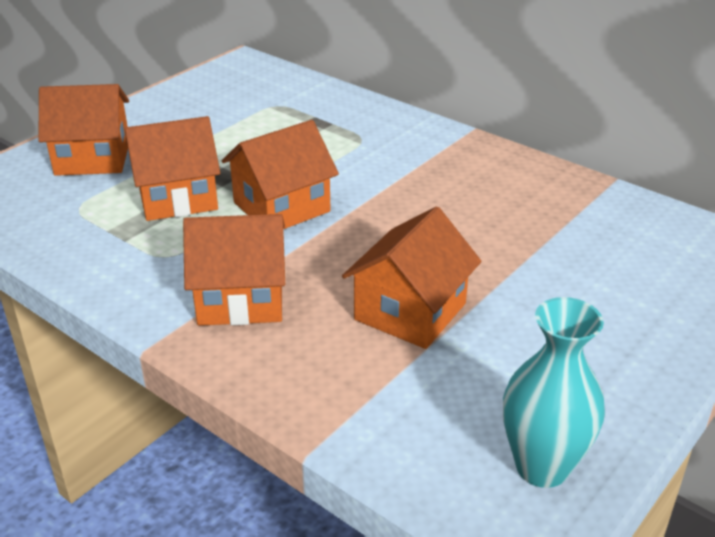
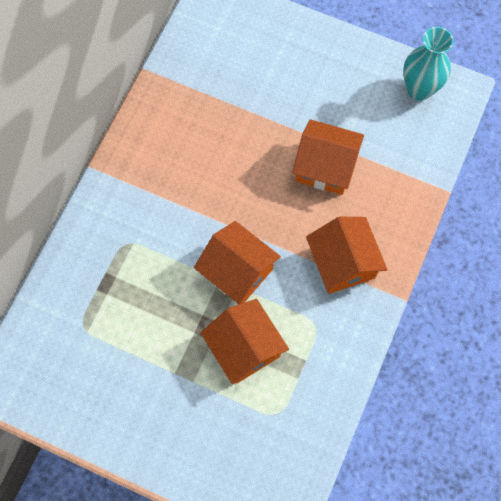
camera: 105 degrees left, 35 degrees up
orange house [38,84,129,176] -> none

